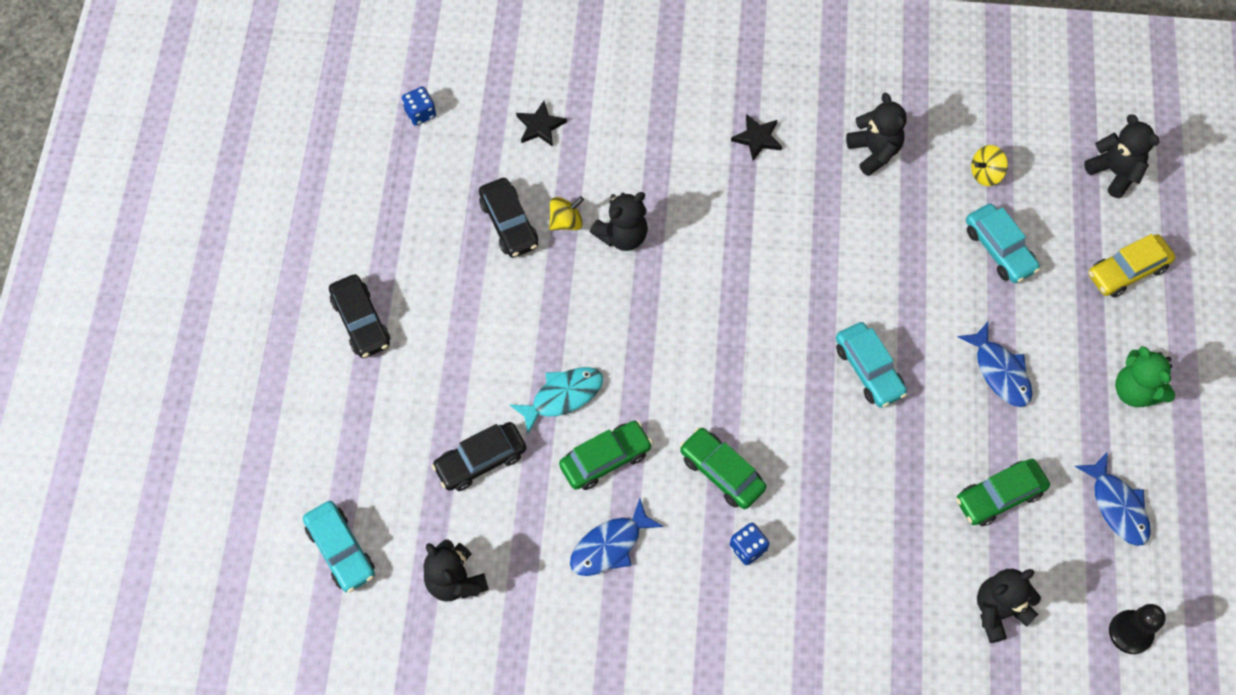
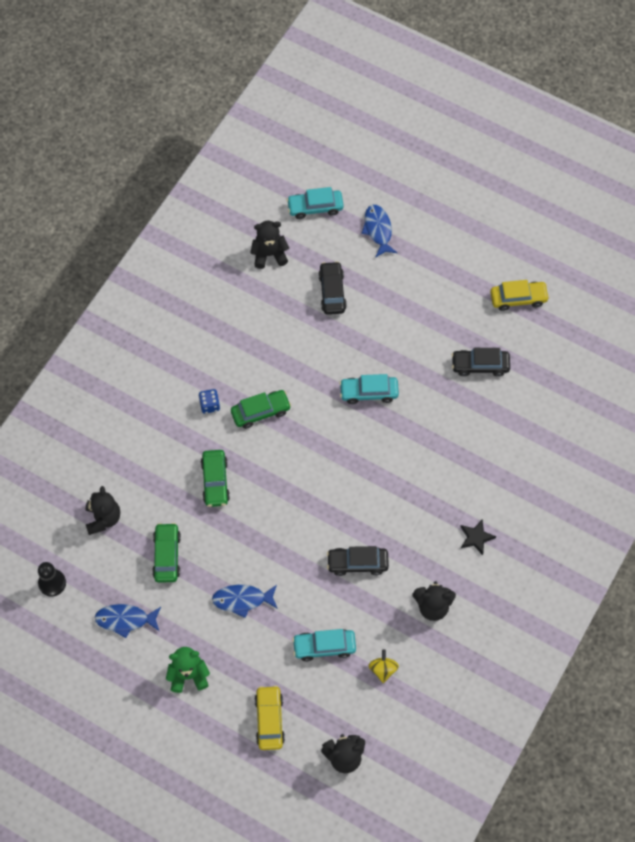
camera: 115 degrees right, 0 degrees up
black car [329,274,390,358] -> black car moved to [327,546,389,576]
blue dice [402,87,436,126] -> none
turquoise fish [510,367,603,434] -> none
black star [516,101,567,147] -> none
yellow spinning top [549,196,584,230] -> none
green car [559,421,653,490] -> green car moved to [201,450,230,507]
blue fish [570,498,663,576] -> blue fish moved to [361,205,398,258]
black teddy bear [590,192,648,251] -> none
turquoise car [836,322,907,408] -> turquoise car moved to [339,374,399,404]
none -> yellow car [490,280,549,311]

